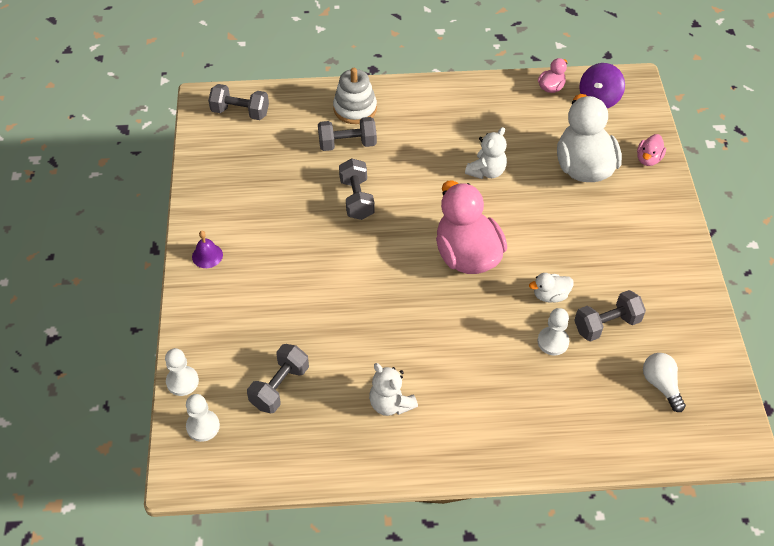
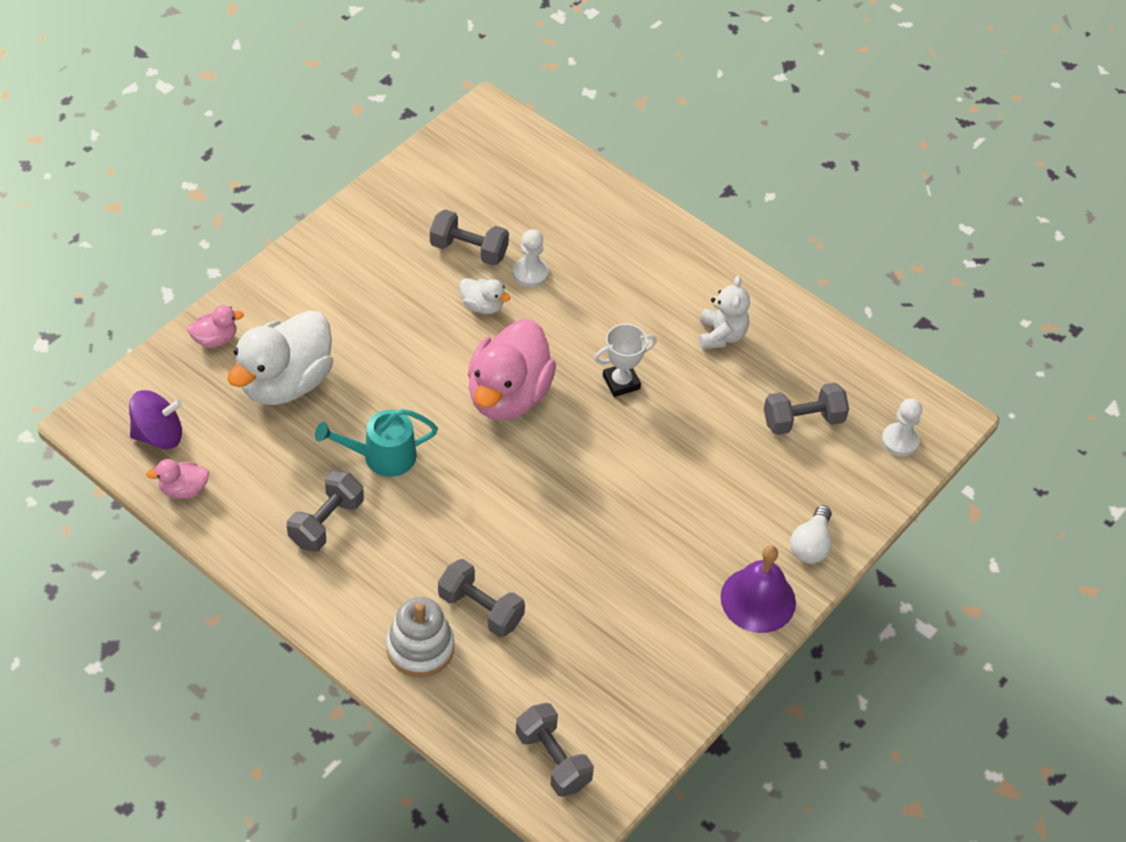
camera: 140 degrees left, 0 degrees up
white pawn [165,348,199,396] -> none
purple bell [192,231,223,268] -> purple bell [720,545,796,633], size x1.81
grey dumbbell [339,158,375,220] -> grey dumbbell moved to [287,470,364,552]
white teddy bear [465,127,507,179] -> turquoise watering can [315,409,438,477]
white light bulb [643,353,686,412] -> white light bulb moved to [790,505,832,564]
none -> white trophy [594,324,657,397]

